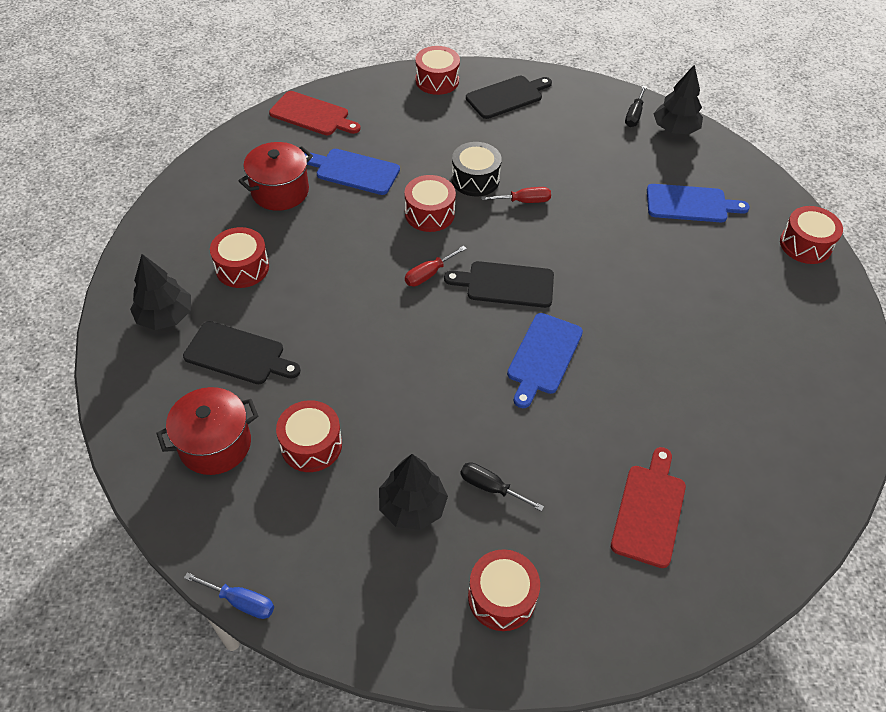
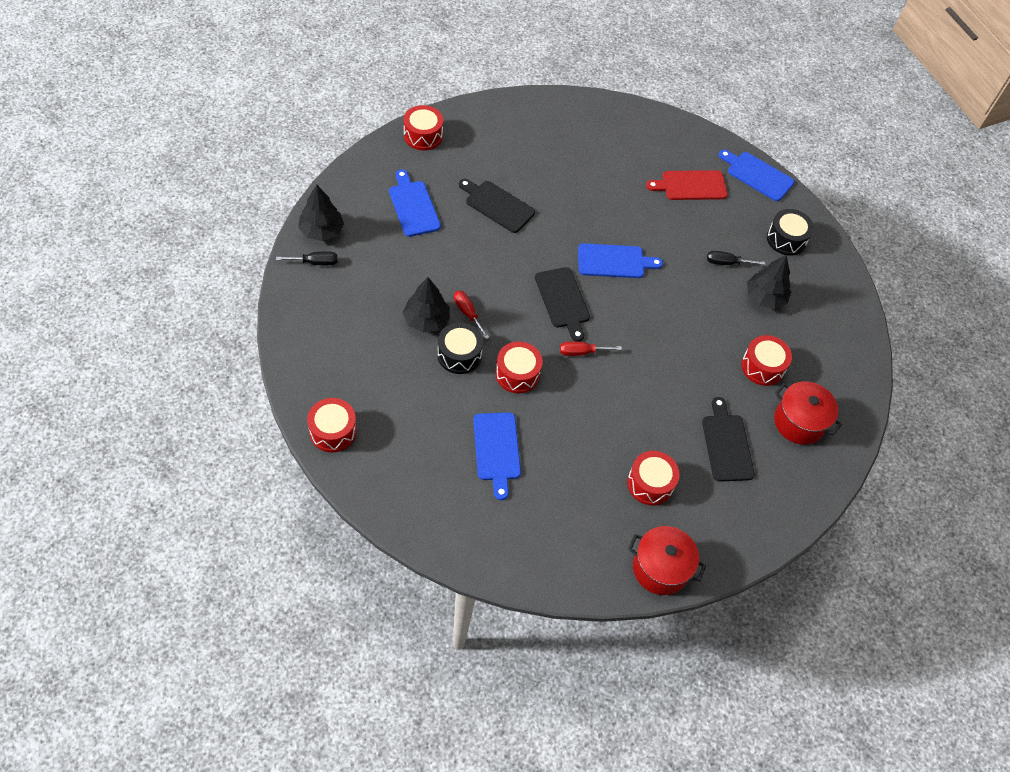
camera: 120 degrees left, 5 degrees up
black tree [130,254,191,330] -> black tree moved to [403,277,450,333]
blue screwdriver [184,572,274,619] -> none
red pot [239,142,313,211] -> red pot moved to [628,526,706,595]
red cutting board [269,91,361,135] -> none
red screwdriver [405,246,467,286] -> red screwdriver turned 150 degrees clockwise [560,342,622,356]
black screwdriver [460,462,544,511] -> black screwdriver turned 90 degrees clockwise [707,251,765,265]
black cutting board [466,76,552,119] -> black cutting board moved to [459,179,535,233]
red drum [468,549,540,631] -> black drum [767,209,814,256]
none -> blue cutting board [719,150,794,201]

